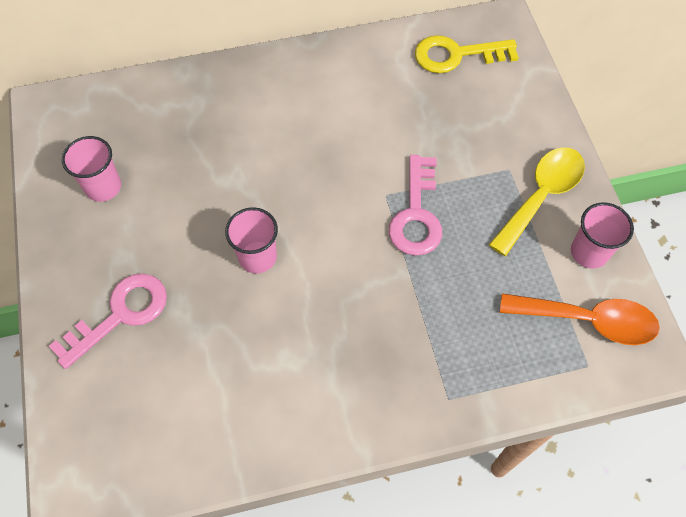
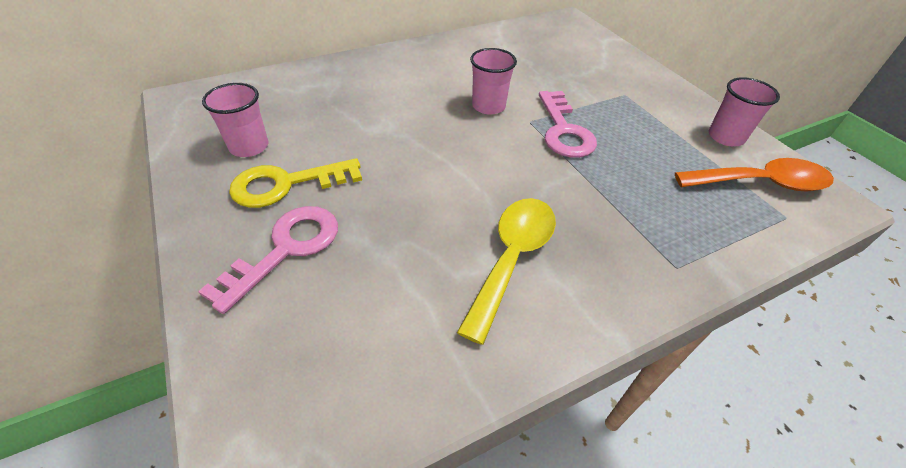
camera: 15 degrees left, 15 degrees down
pink cup [225,207,278,274] -> pink cup moved to [470,48,517,115]
yellow key [415,35,519,73] -> yellow key moved to [229,158,362,208]
yellow spoon [489,147,585,256] -> yellow spoon moved to [457,198,556,345]

